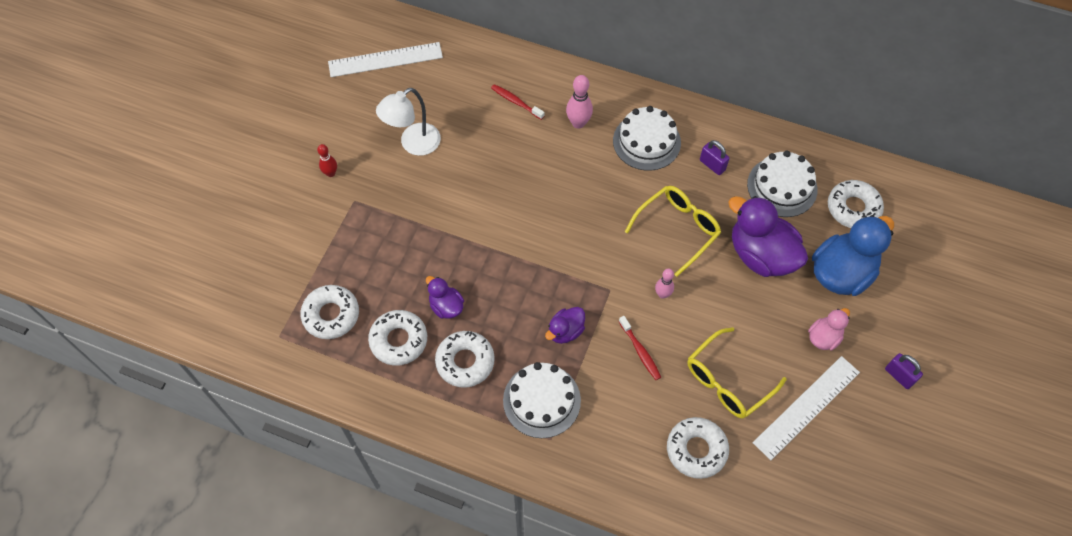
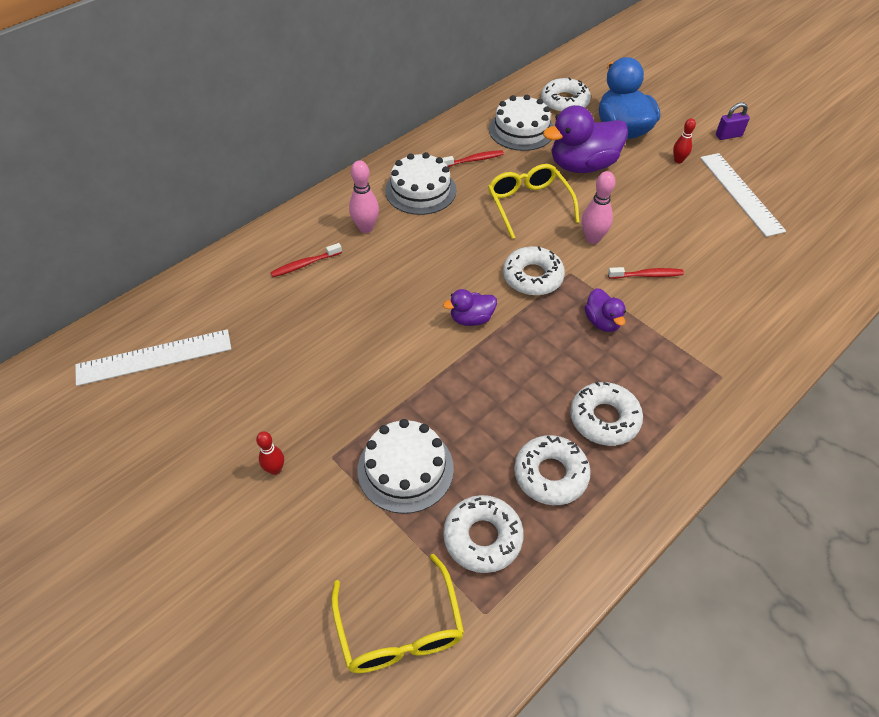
camera: 65 degrees left, 10 degrees down
white ruler [328,42,443,77] -> white ruler turned 60 degrees clockwise [75,329,231,386]
white lamp [376,88,441,156] -> none
purple duck [426,276,464,319] -> purple duck moved to [443,289,497,326]
white cake [503,362,581,438] -> white cake moved to [357,419,454,514]
pink bowling pin [655,269,674,299] -> pink bowling pin [582,171,615,244], size x1.54
white donut [667,417,729,479] -> white donut moved to [503,246,565,296]
yellow glasses [687,327,787,419] -> yellow glasses moved to [331,554,464,673]
purple padlock [700,140,730,175] -> red toothbrush [442,150,504,167]
pink duck [808,308,850,351] -> red bowling pin [673,118,696,163]

